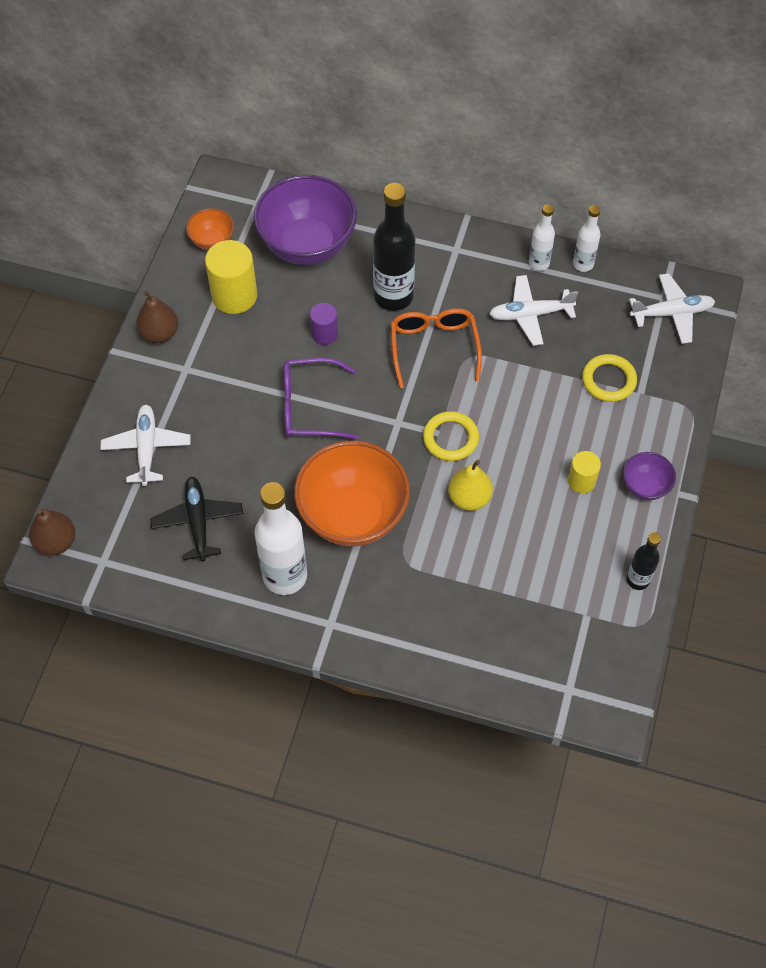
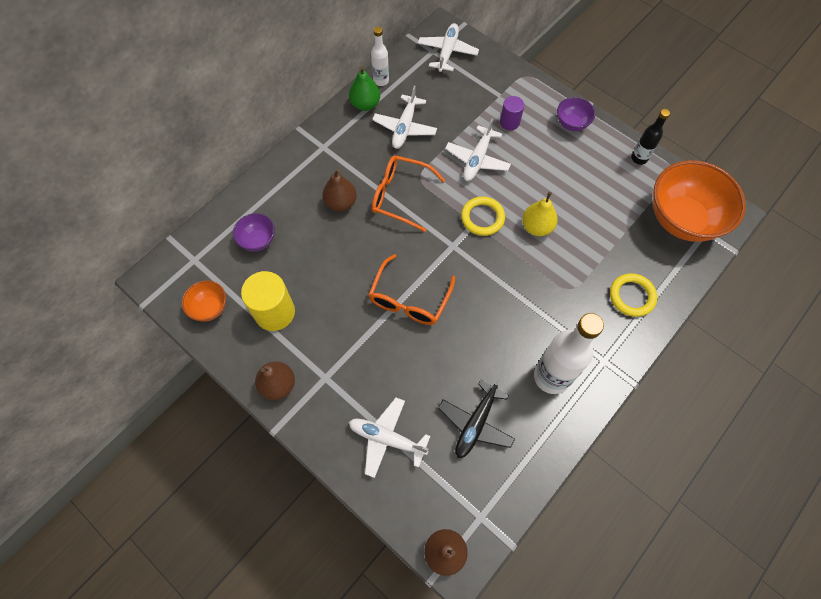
camera: 65 degrees left, 5 degrees up
black plane [150,476,243,562] -> black plane turned 75 degrees counterclockwise [438,380,515,458]
purple bowl [254,175,357,265] -> purple bowl [233,213,275,252], size x0.47
purple glasses [284,358,359,439] -> orange glasses [368,254,455,325]
orange bowl [294,441,410,546] -> orange bowl moved to [653,160,746,242]
purple cylinder [310,303,338,345] -> purple cylinder moved to [500,96,524,130]
black bottle [373,183,415,311] -> brown pear [322,169,357,211]
white bottle [529,204,555,271] -> green pear [349,66,380,111]
yellow cylinder [568,451,601,493] -> none
yellow ring [582,354,637,402] -> yellow ring moved to [610,273,657,317]
none -> white plane [445,118,511,181]

